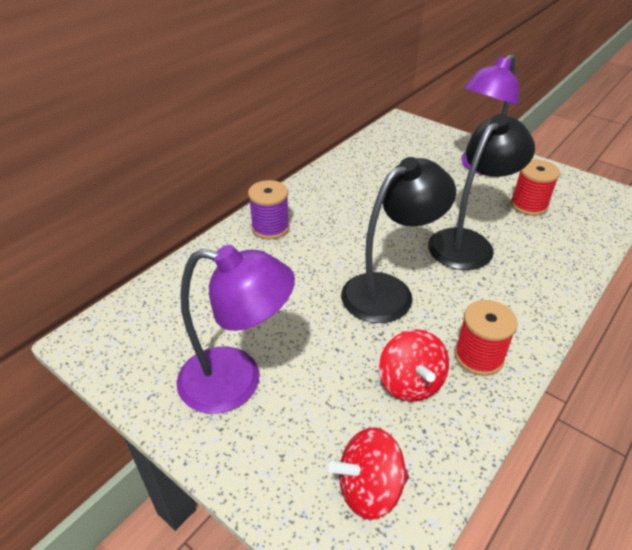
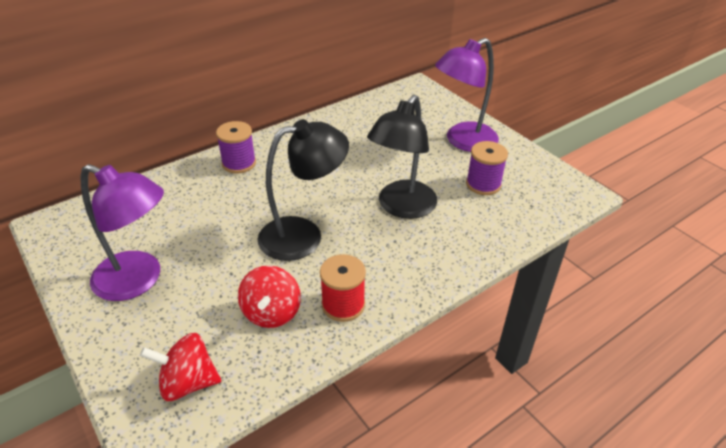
camera: 15 degrees right, 0 degrees up
black lamp [428,114,535,270] -> black lamp turned 150 degrees clockwise [367,95,437,219]
red spool [511,160,560,216] -> purple spool [466,141,508,195]

